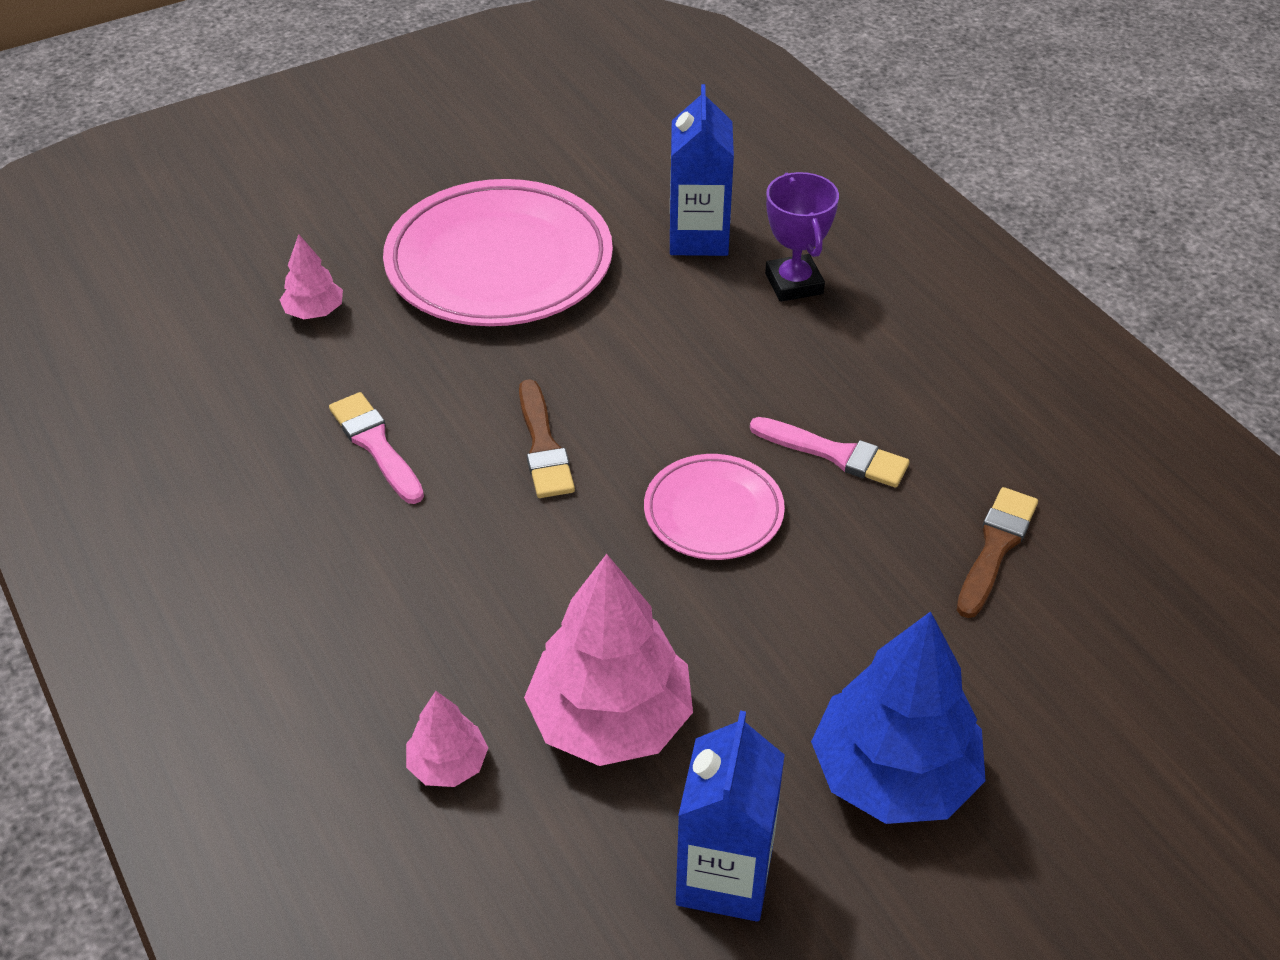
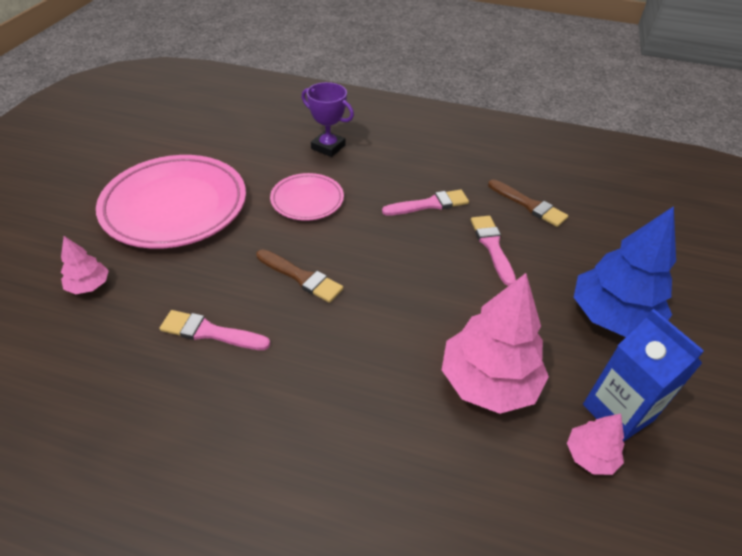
camera: 45 degrees left, 0 degrees up
pink tree [406,691,488,787] -> pink tree moved to [567,414,624,475]
pink plate [644,454,785,560] -> pink plate moved to [270,173,344,221]
blue carton [670,84,734,256] -> none
brown brush [957,487,1038,618] -> brown brush turned 150 degrees clockwise [488,179,568,227]
none -> pink brush [471,216,516,286]

